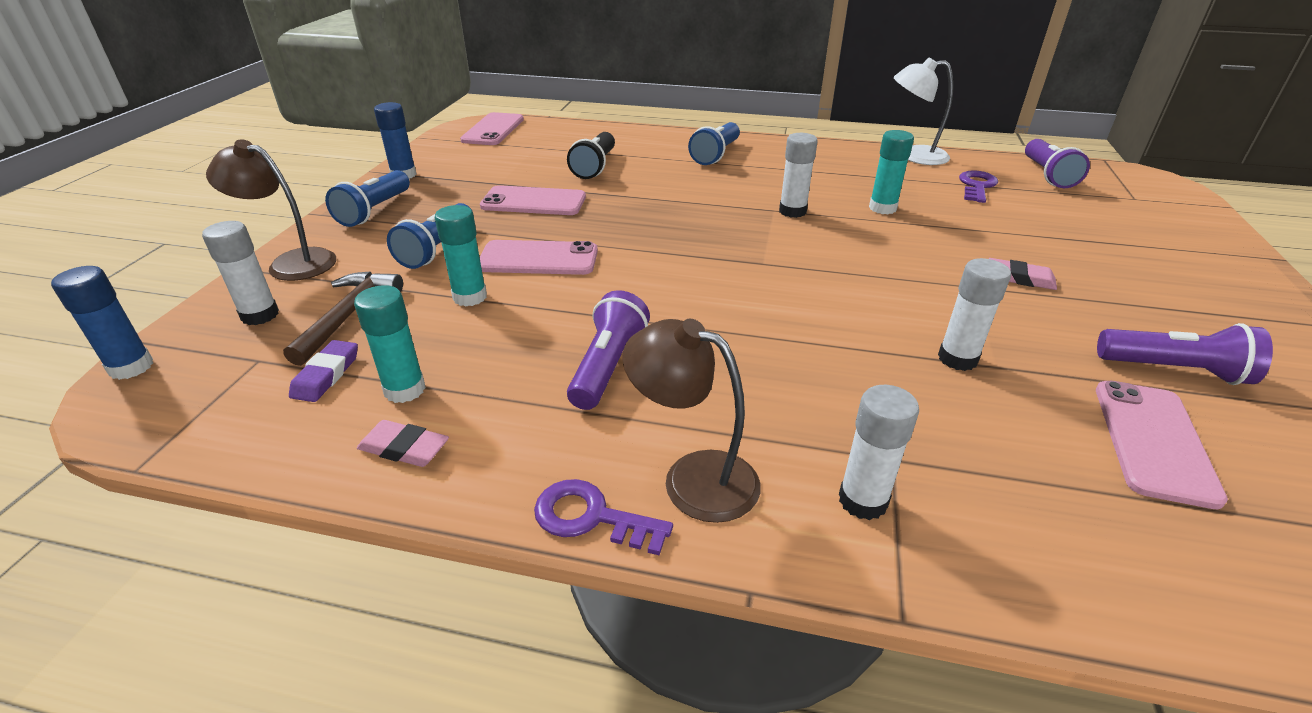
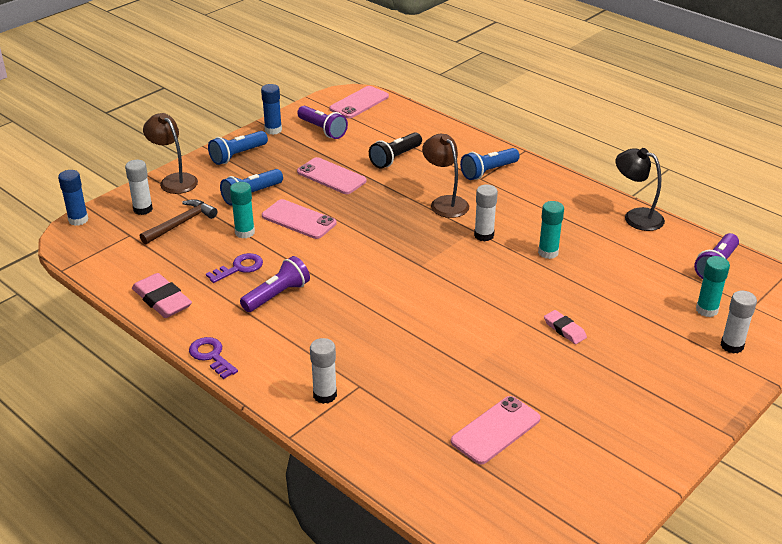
camera: 30 degrees right, 0 degrees up
purple eraser [289,340,358,402] -> none
turquoise glue stick [354,285,426,403] -> turquoise glue stick moved to [696,256,730,317]
pink eraser [357,420,449,467] -> pink eraser [132,273,192,318], size x1.68
brown lamp [622,319,761,523] -> brown lamp moved to [422,134,469,218]
white lamp [894,57,953,165] -> black lamp [616,148,665,231]
white glue stick [938,258,1011,371] -> white glue stick moved to [721,291,757,354]
purple key [959,170,998,203] -> purple key moved to [206,253,263,283]
purple flashlight [1097,323,1273,385] -> purple flashlight moved to [297,106,348,139]

